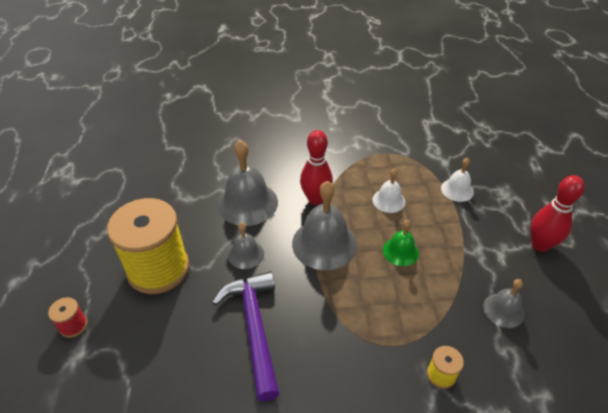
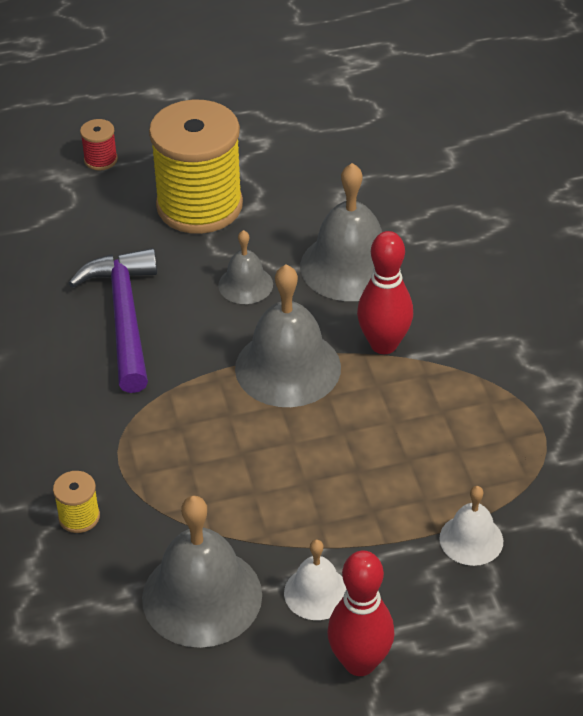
camera: 80 degrees right, 0 degrees up
purple hammer [212,271,280,401] -> purple hammer turned 75 degrees counterclockwise [69,248,157,393]
white bell [372,168,405,213] -> white bell moved to [284,540,346,620]
green bell [383,220,419,266] -> none
grey bell [483,279,524,328] -> grey bell [142,496,262,648], size x1.83

